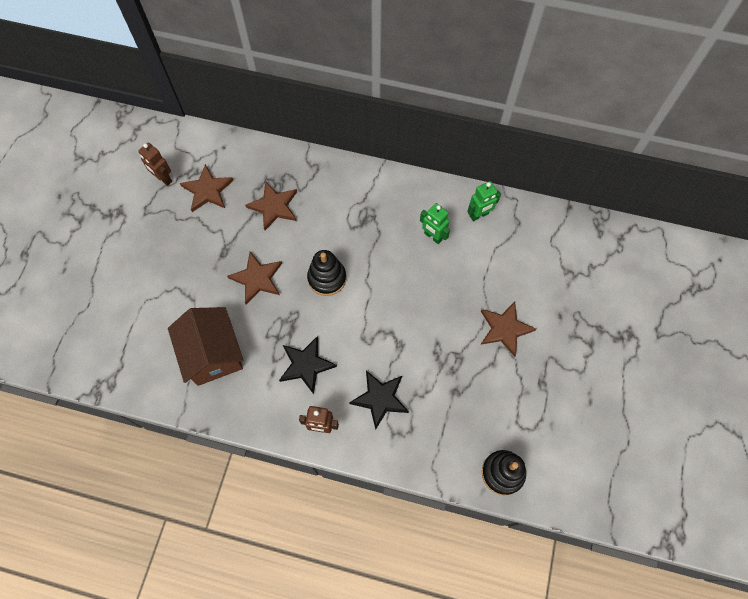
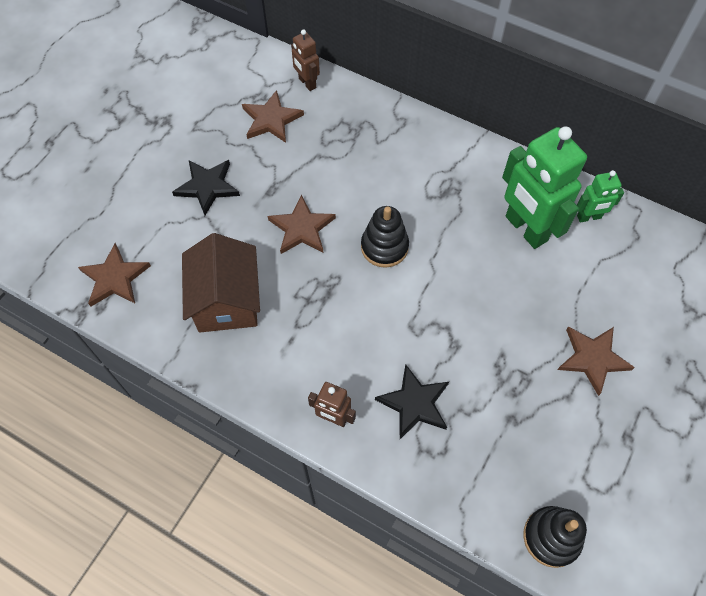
camera: 15 degrees right, 5 degrees down
brown robot [139,143,172,186] -> brown robot moved to [291,29,320,91]
brown star [245,181,297,230] -> brown star moved to [78,243,151,306]
black star [279,336,337,394] -> black star moved to [172,160,240,215]
green robot [420,203,450,244] -> green robot [502,126,587,249], size x2.00

